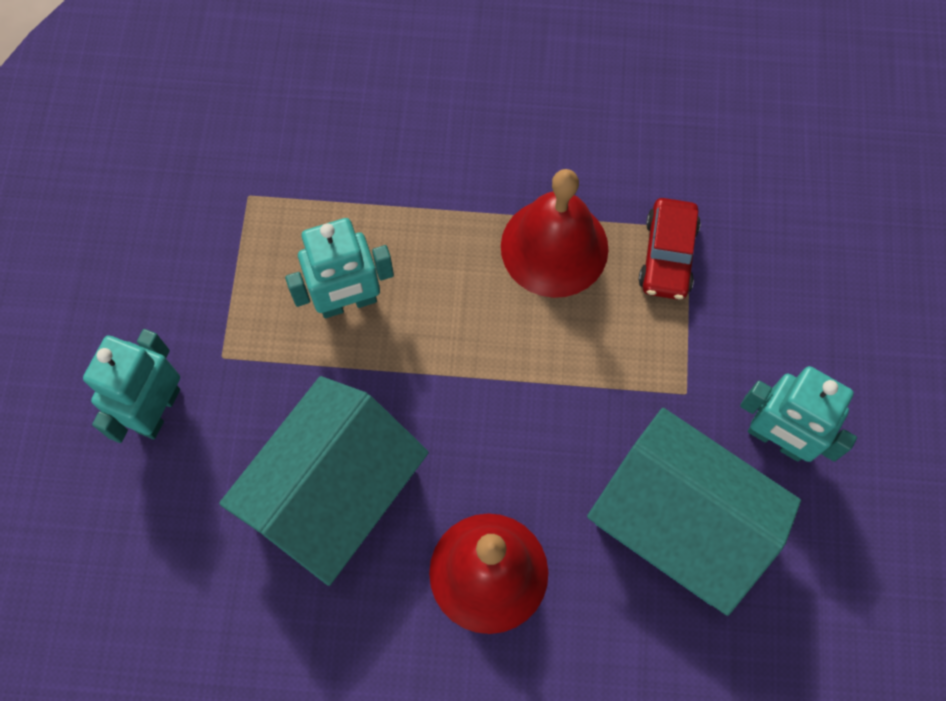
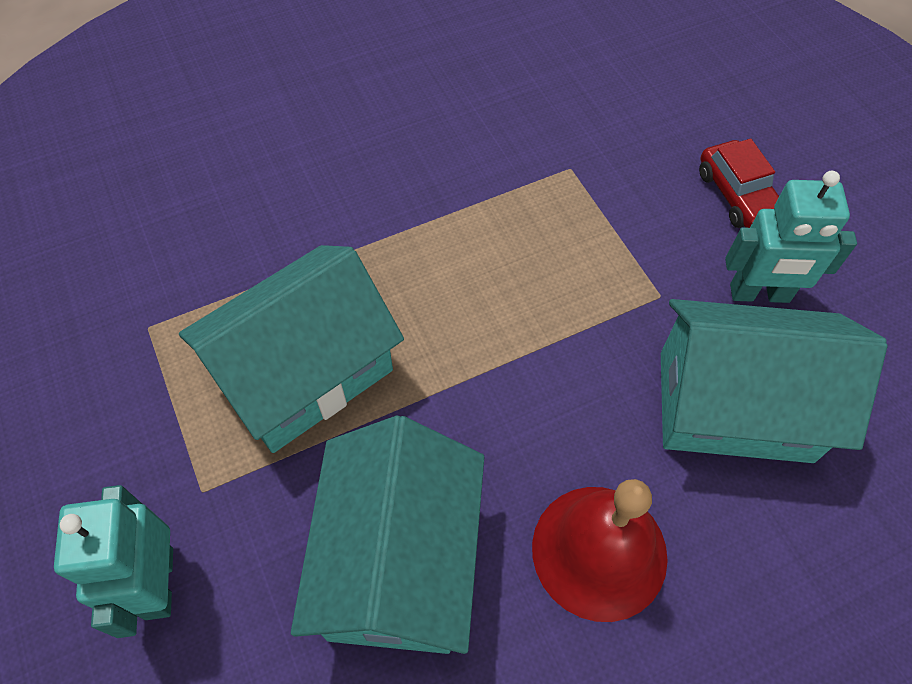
camera: 30 degrees left, 10 degrees down
turquoise robot [285,218,394,318] -> turquoise house [179,245,404,453]
red bell [501,169,609,298] -> none
red car [638,198,701,300] -> red car moved to [699,139,779,228]

